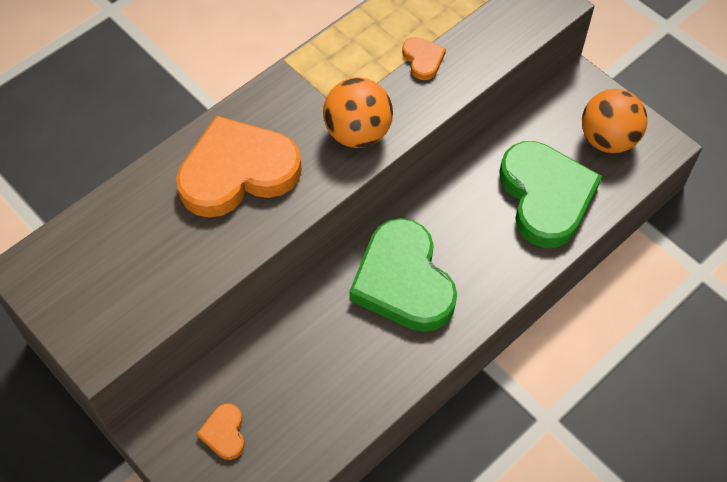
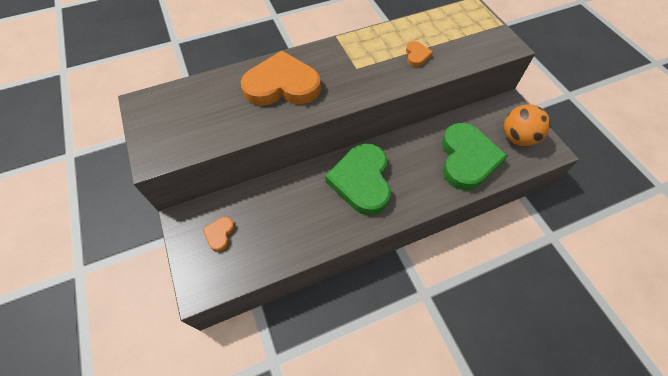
camera: 20 degrees right, 0 degrees up
orange ball [323,77,393,148] -> none

